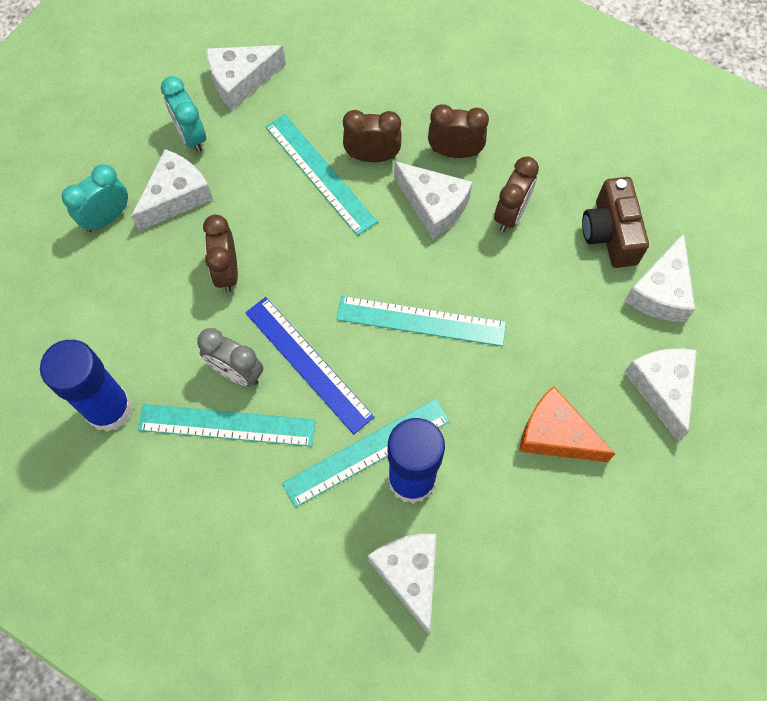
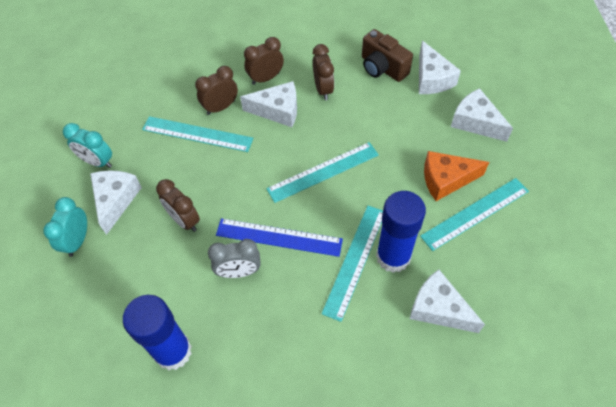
camera: 35 degrees left, 10 degrees down
turquoise ruler [138,404,316,447] -> turquoise ruler moved to [420,178,529,251]
white cheese [206,45,286,110] -> none

